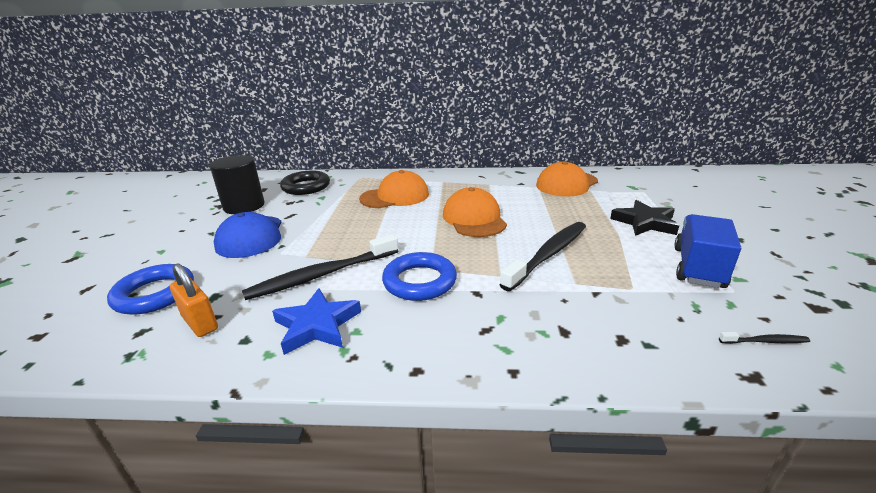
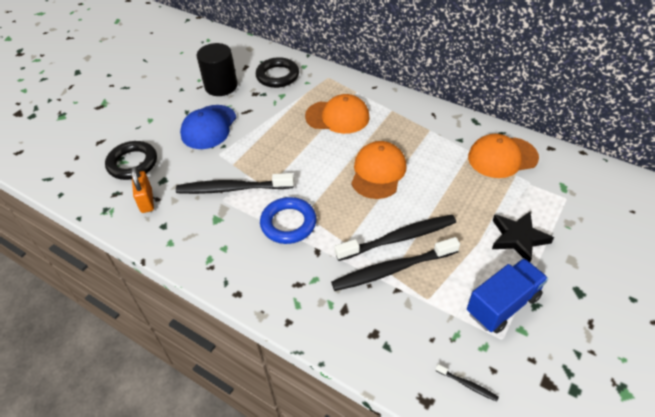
camera: 30 degrees right, 20 degrees up
blue ring [107,264,194,315] -> black ring [105,141,157,180]
blue star [272,288,361,355] -> none
none -> black toothbrush [331,237,460,291]

